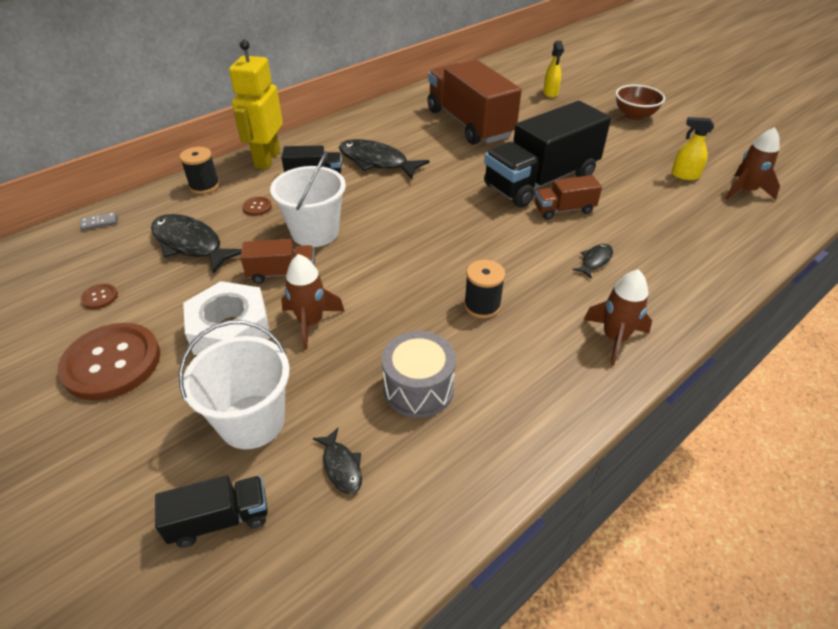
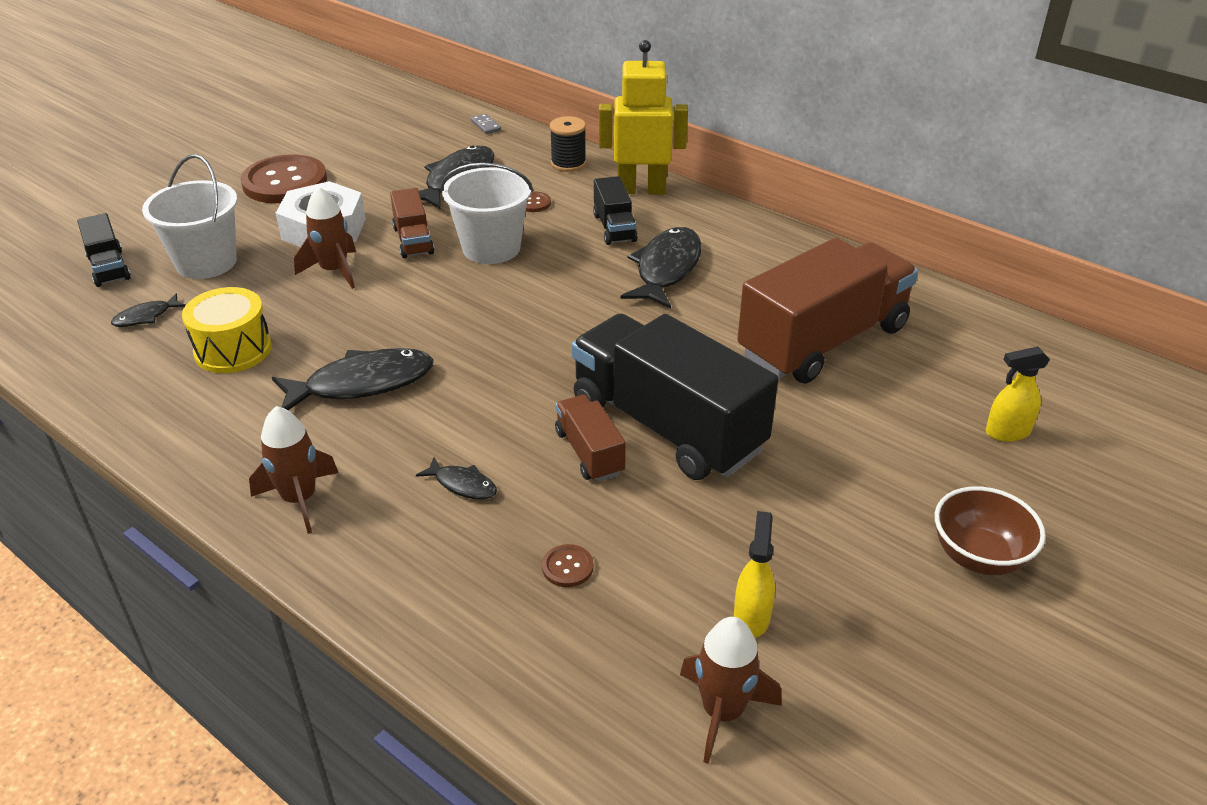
camera: 80 degrees right, 5 degrees down
brown button [81,284,118,309] -> brown button moved to [542,544,594,587]
grey drum [382,331,456,418] -> yellow drum [182,287,272,373]
black spool [464,260,505,318] -> black fish [272,348,434,410]

